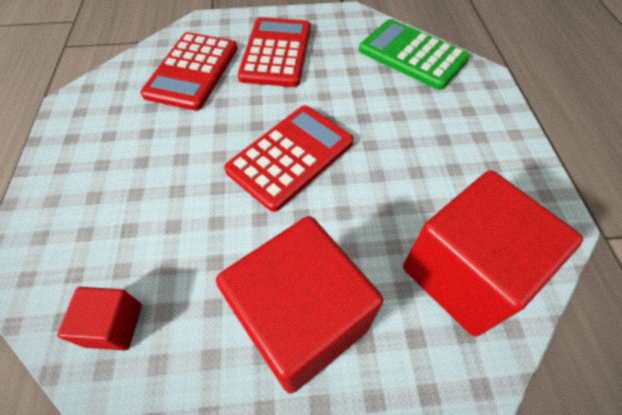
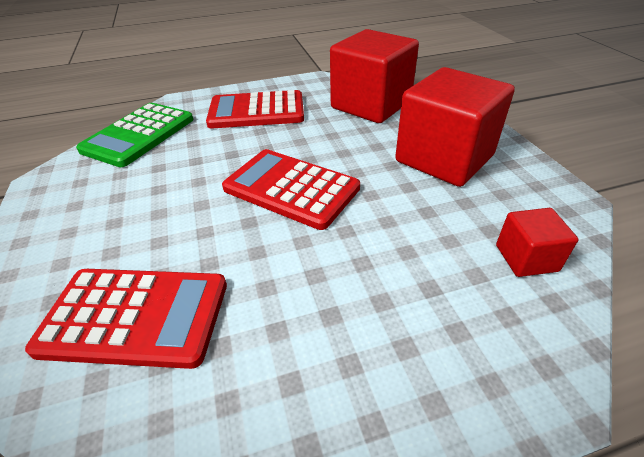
camera: 100 degrees left, 15 degrees down
red calculator [238,17,311,87] -> red calculator moved to [206,90,304,128]

